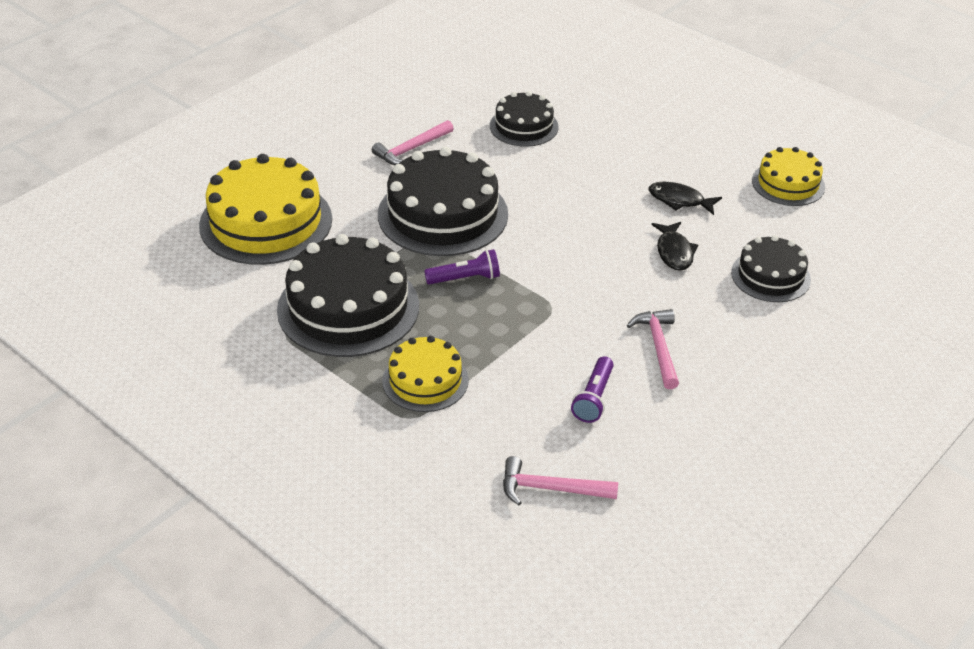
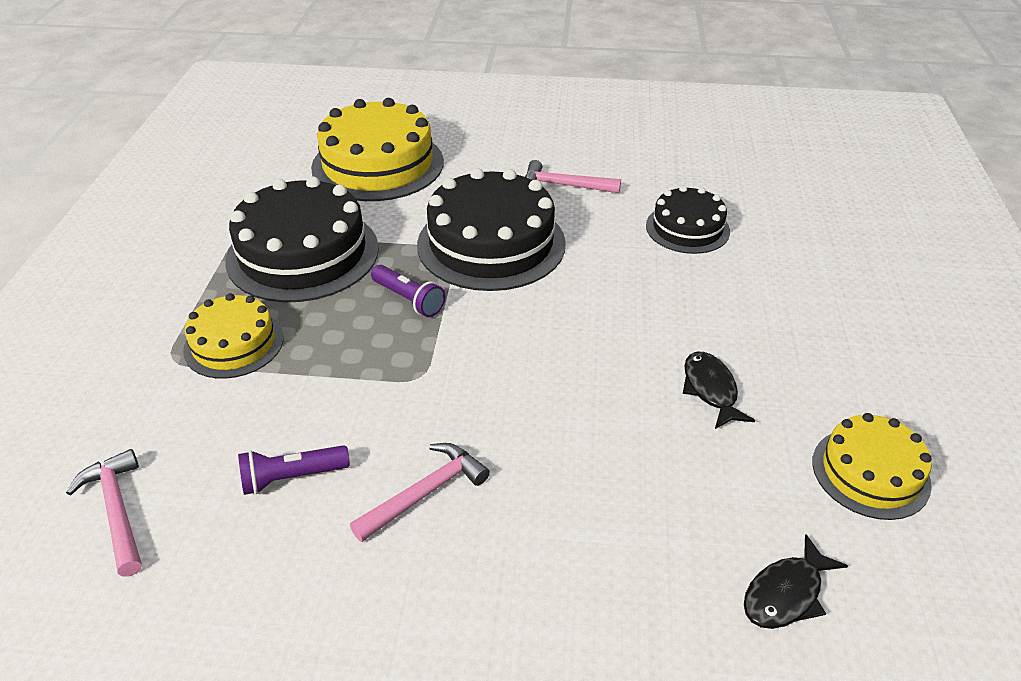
camera: 55 degrees right, 0 degrees up
black fish [652,222,698,271] -> black fish moved to [744,534,848,629]
black cake [731,235,811,302] -> none

